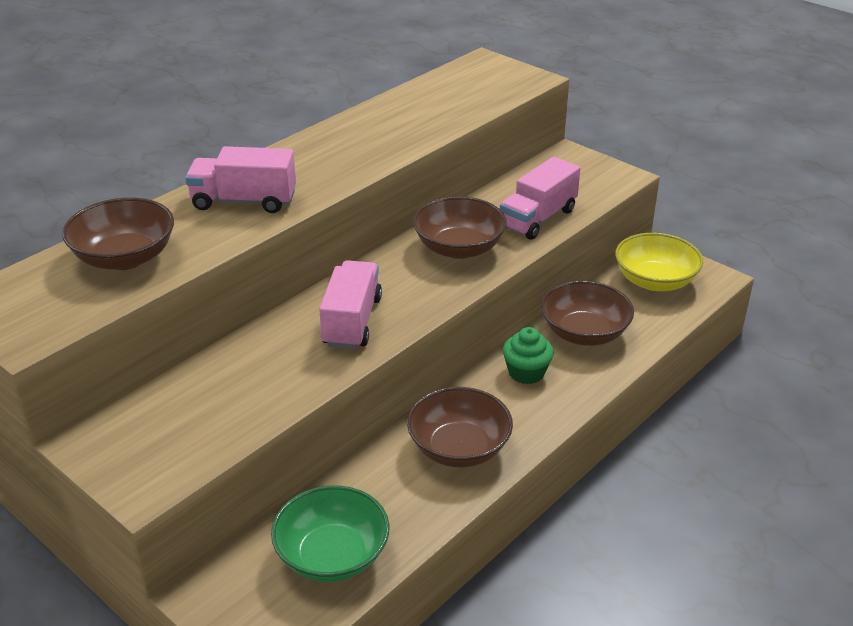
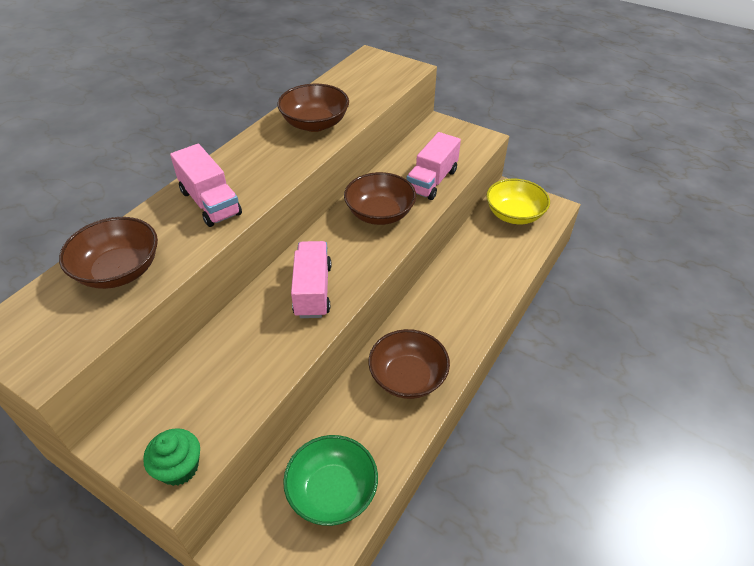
camera: 10 degrees left, 10 degrees up
pink truck [185,146,296,213] -> pink truck turned 120 degrees counterclockwise [170,144,242,227]
green cupcake [503,327,554,384] -> green cupcake moved to [143,428,200,486]
brown bowl [541,281,634,346] -> brown bowl moved to [277,84,349,132]

